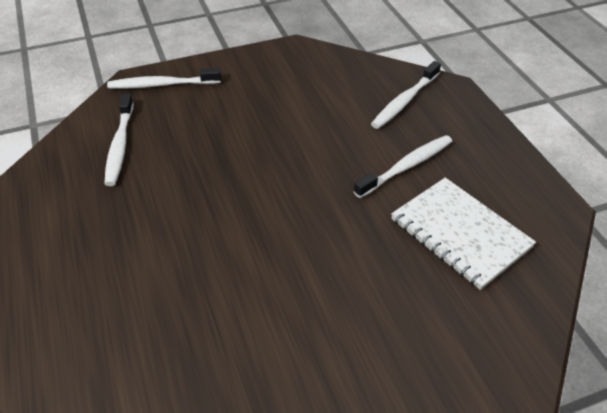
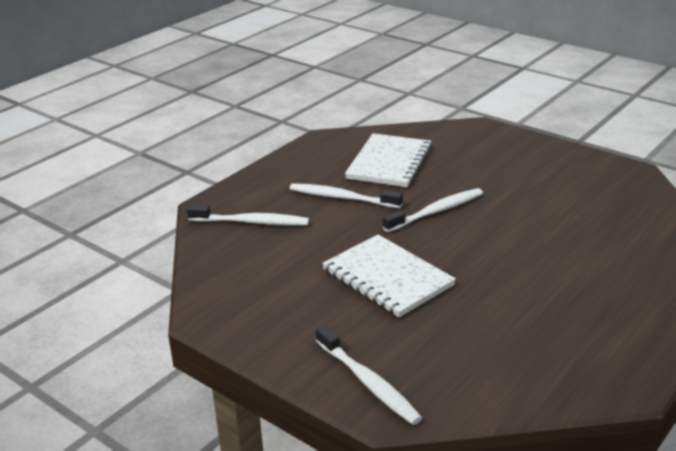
camera: 120 degrees left, 15 degrees down
white toothbrush [104,94,133,186] -> white toothbrush moved to [383,188,483,232]
none -> white notebook [322,235,456,317]

